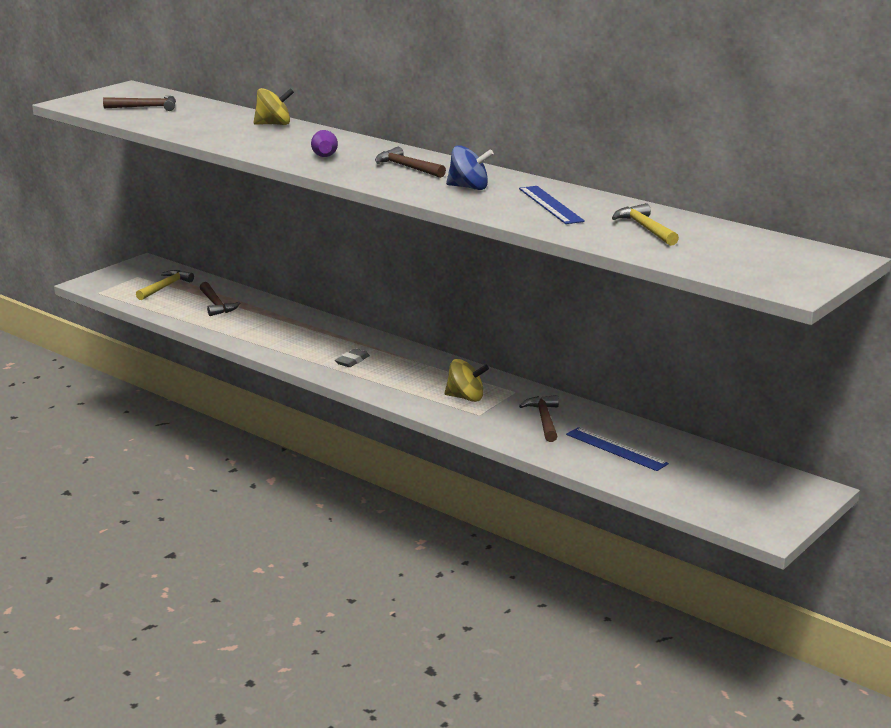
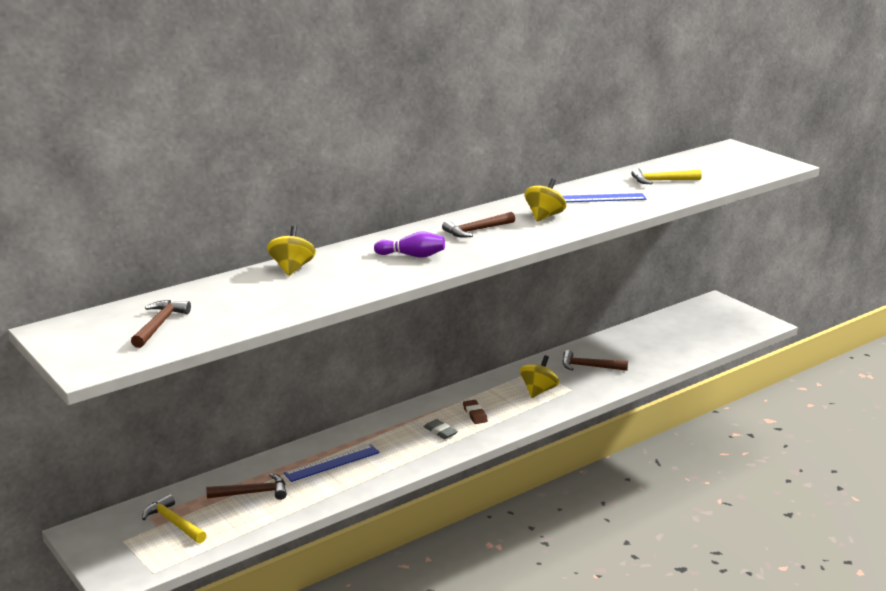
camera: 75 degrees left, 0 degrees up
blue spinning top [446,145,494,190] -> yellow spinning top [525,179,567,222]
blue ruler [566,427,669,471] -> blue ruler moved to [284,444,380,482]
none -> brown eraser [463,400,488,424]

